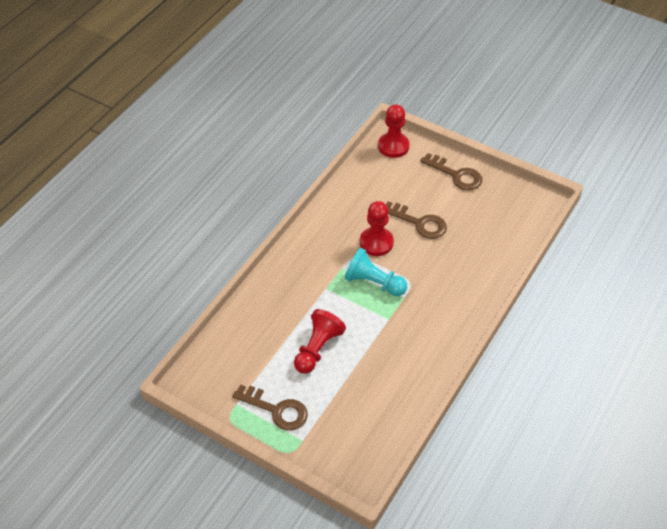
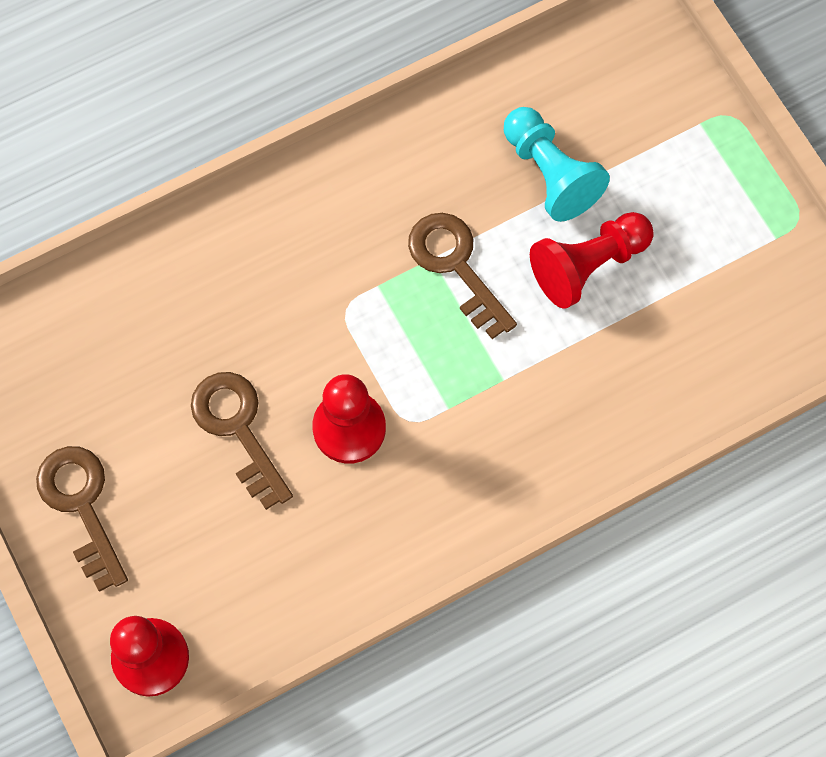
camera: 150 degrees left, 20 degrees up
brown key [232,384,308,431] -> brown key moved to [408,213,517,339]
turquoise pawn [345,248,407,296] -> turquoise pawn moved to [504,107,610,222]

